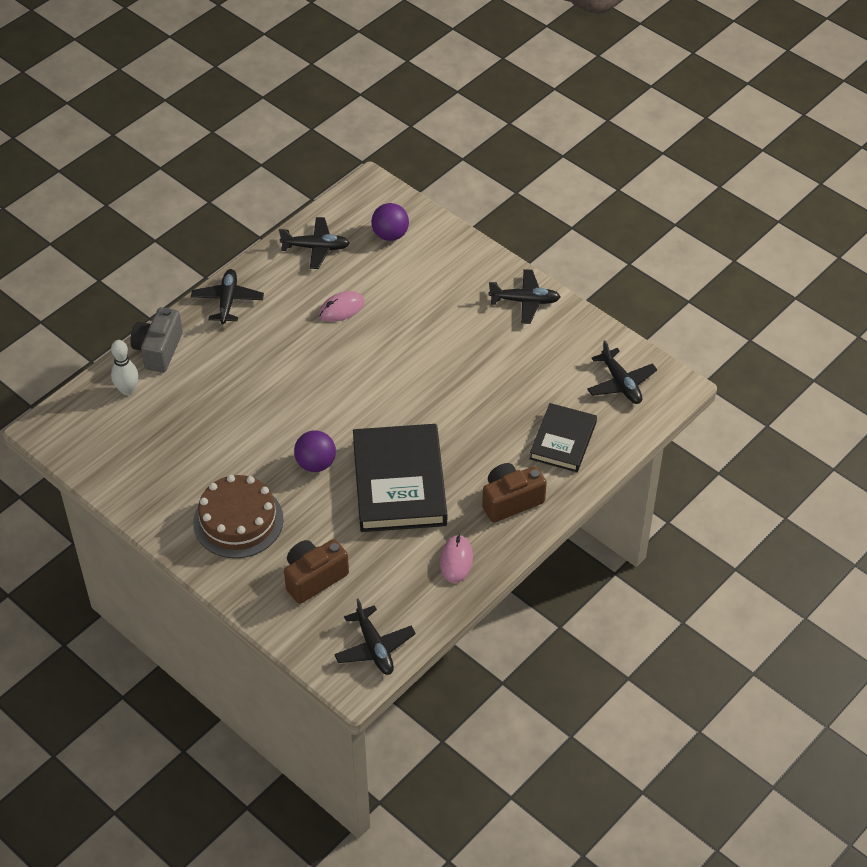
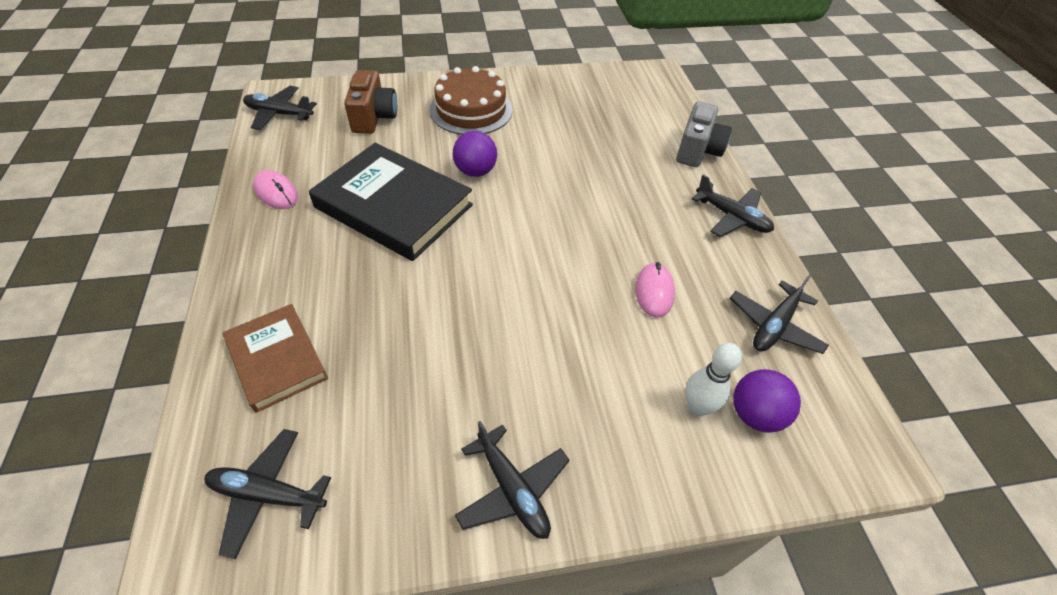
camera: 125 degrees right, 0 degrees up
white bowling pin [111,340,139,396] -> white bowling pin moved to [685,343,742,416]
grey camera [130,307,183,372] -> grey camera turned 60 degrees clockwise [676,102,732,167]
brown camera [482,463,547,523] -> none
black plane [489,269,561,324] -> black plane turned 75 degrees counterclockwise [455,421,570,539]
black book [529,403,597,472] -> brown book [223,304,328,413]

